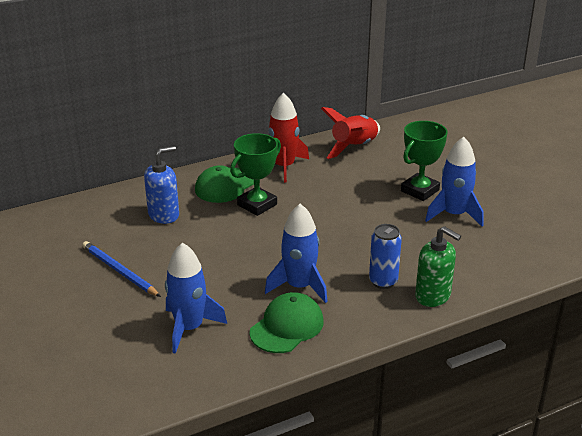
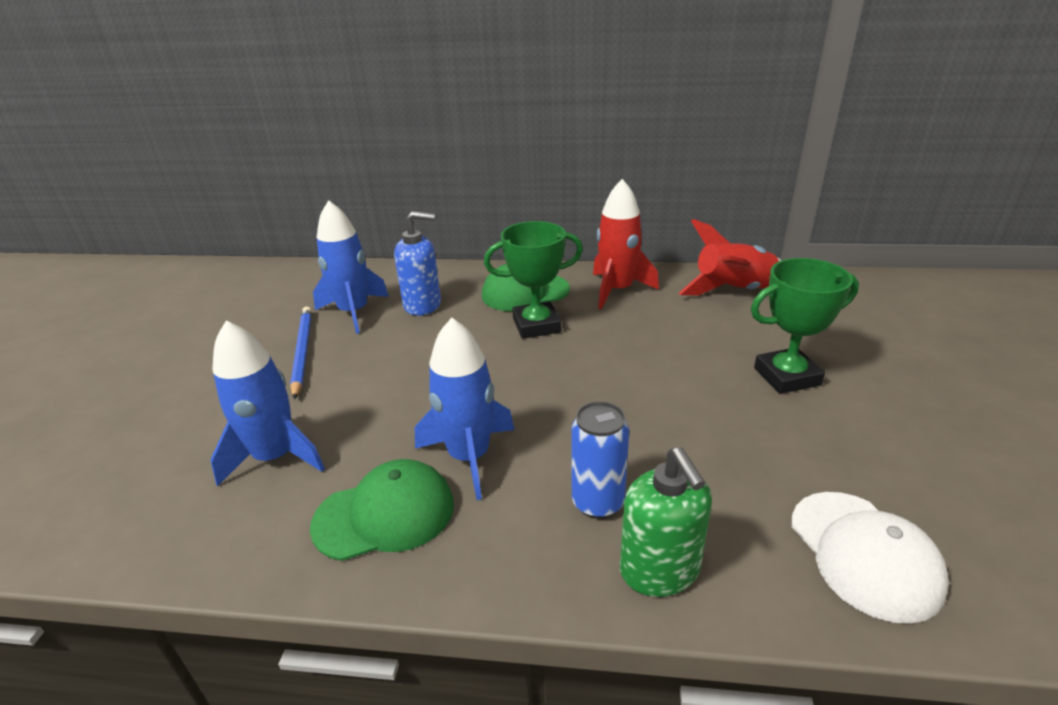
camera: 35 degrees right, 0 degrees up
blue rocket [425,137,484,227] -> blue rocket moved to [313,200,389,334]
none -> white cap [792,492,949,624]

